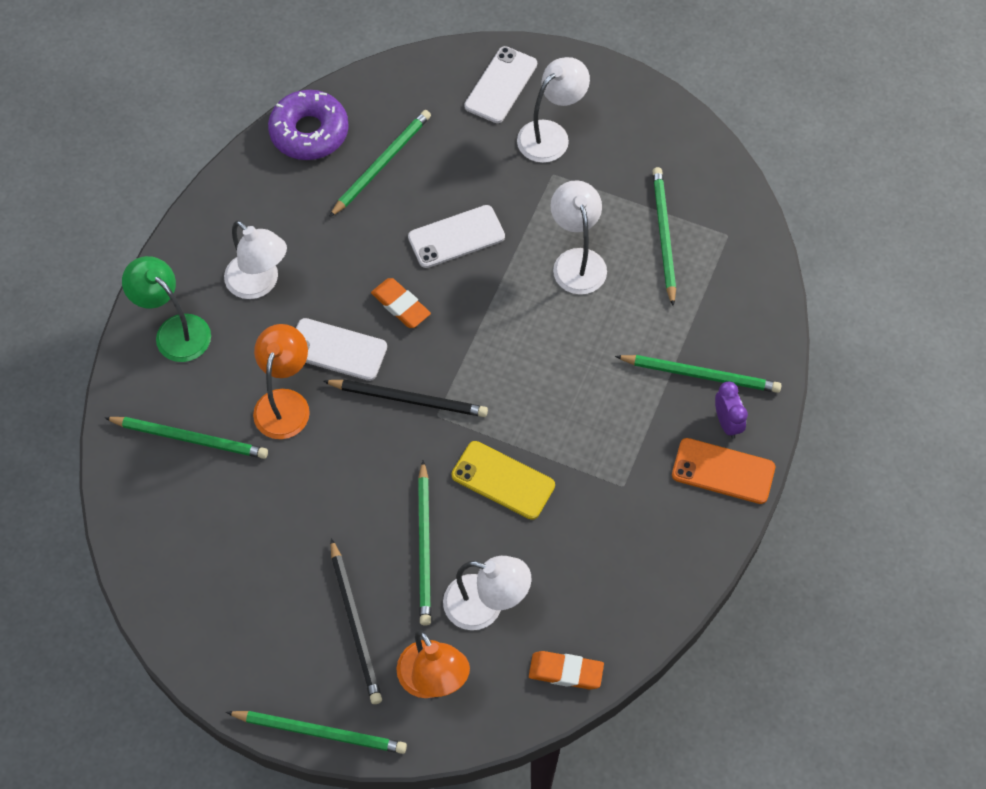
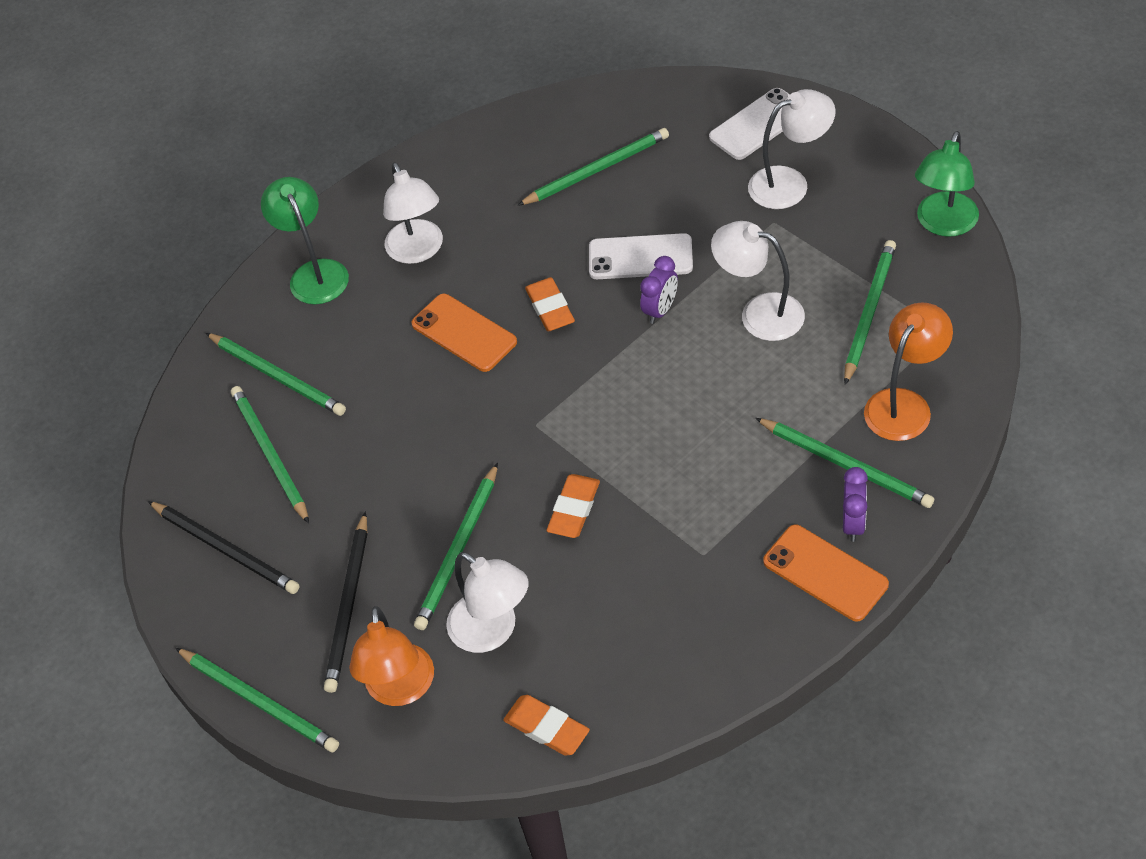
camera: 30 degrees right, 10 degrees down
orange lamp [253,324,310,439] -> orange lamp moved to [864,302,953,441]
purple donut [268,90,349,160] -> none
white phone [296,318,387,381] -> orange phone [411,294,517,372]
black pencil [323,380,488,417] -> black pencil moved to [148,501,299,594]
yellow phone [452,441,555,520] -> orange eraser [547,474,600,538]
white lamp [550,180,607,295] -> white lamp turned 75 degrees counterclockwise [711,221,805,341]
none -> green pencil [231,386,309,523]
none -> purple clock [640,256,678,324]
none -> green lamp [915,131,979,237]

